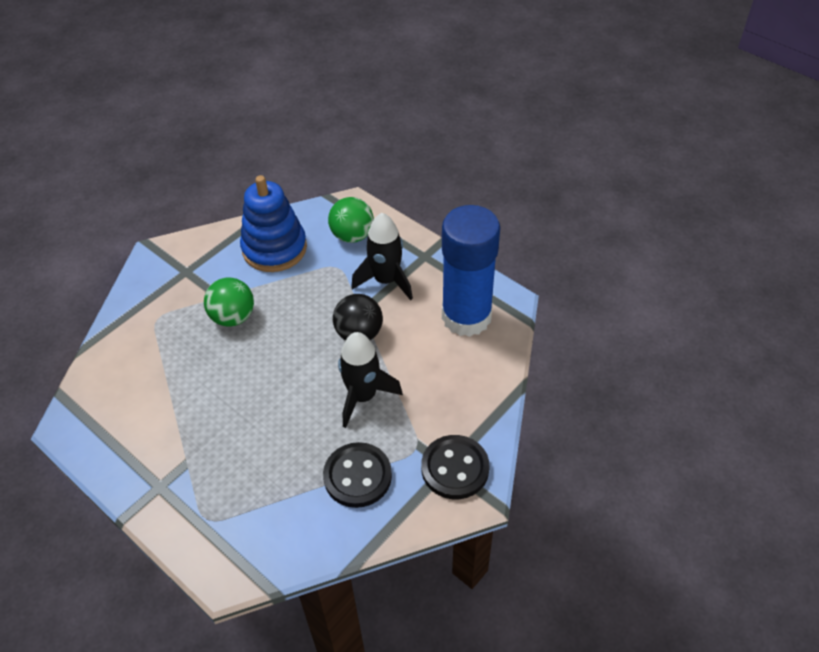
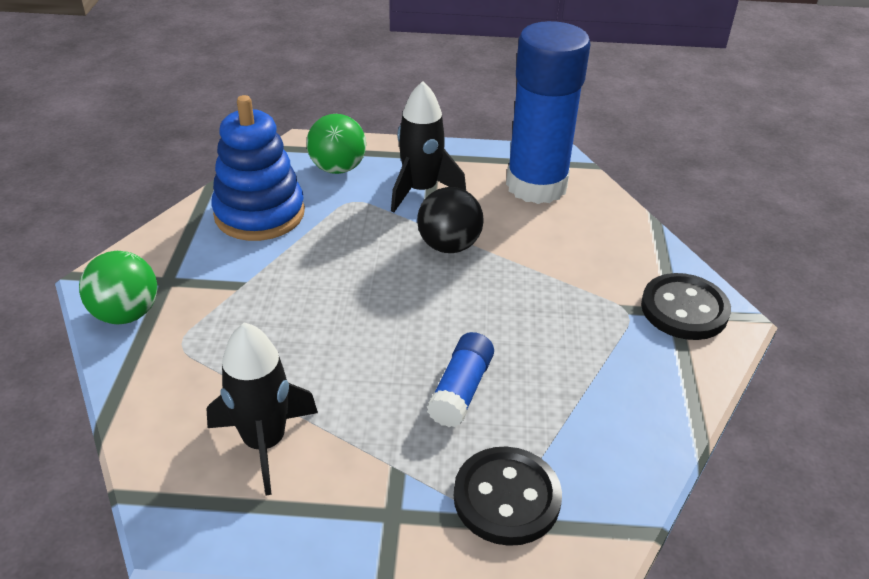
camera: 40 degrees left, 10 degrees down
green ball [204,277,254,327] -> green ball moved to [79,251,157,324]
black button [323,442,392,508] -> black button moved to [454,447,562,546]
black rocket [338,332,403,428] -> black rocket moved to [206,322,318,495]
none -> blue glue stick [427,332,494,427]

